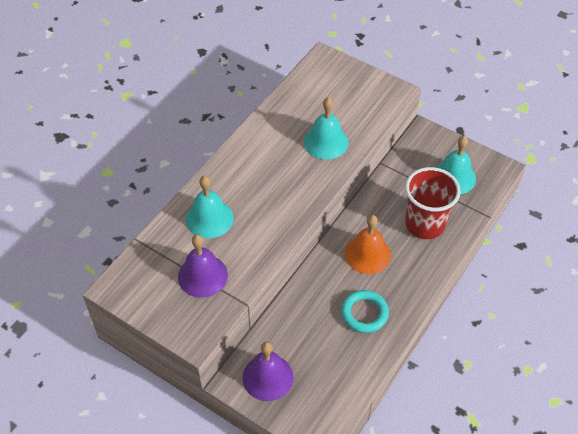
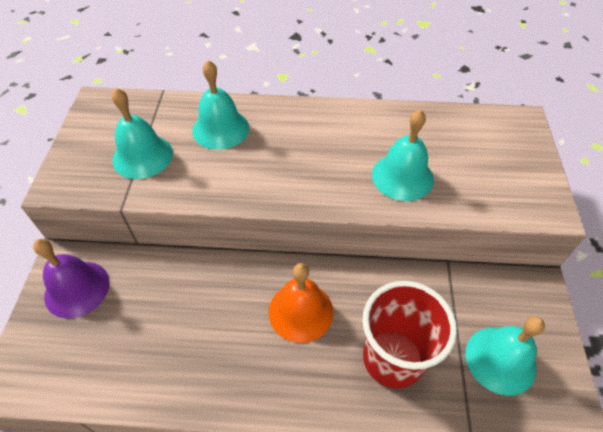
camera: 60 degrees right, 0 degrees up
purple bell [178,234,228,298] -> turquoise bell [112,88,173,179]
turquoise ring [341,290,389,333] -> none

